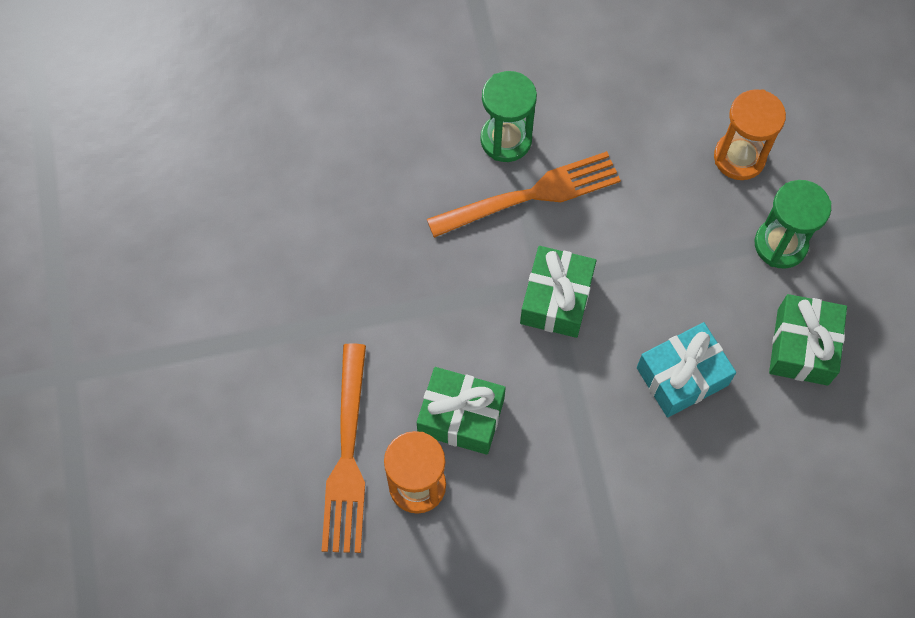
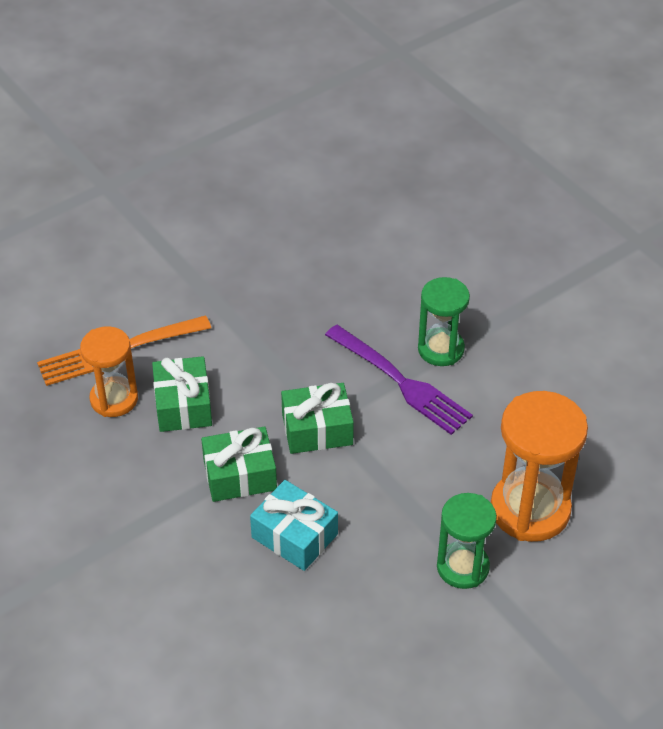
camera: 65 degrees right, 20 degrees down
orange fork [427,151,621,238] -> purple fork [325,325,473,435]
orange hourglass [714,89,786,180] -> orange hourglass [491,391,588,542], size x1.57
green gift [769,294,847,386] -> green gift moved to [201,427,277,502]

